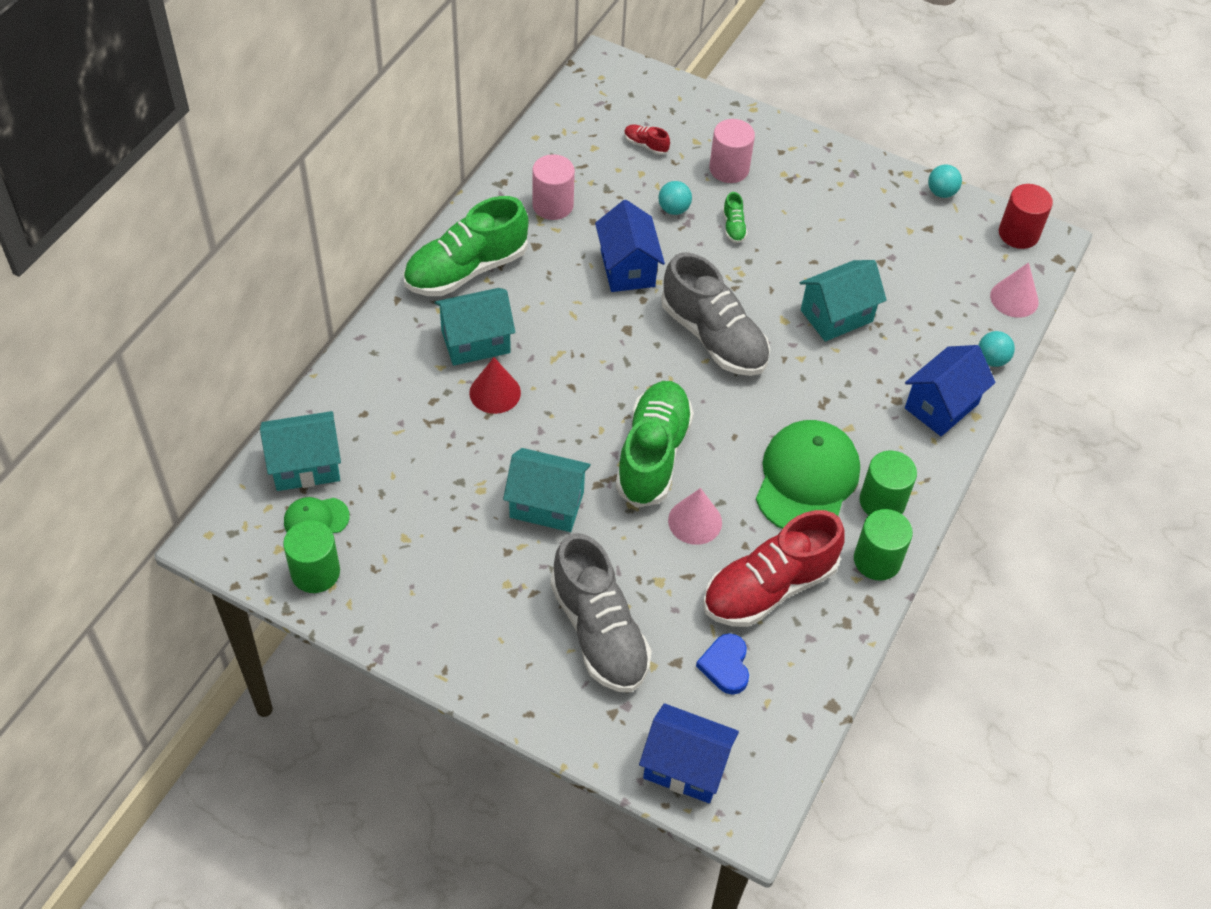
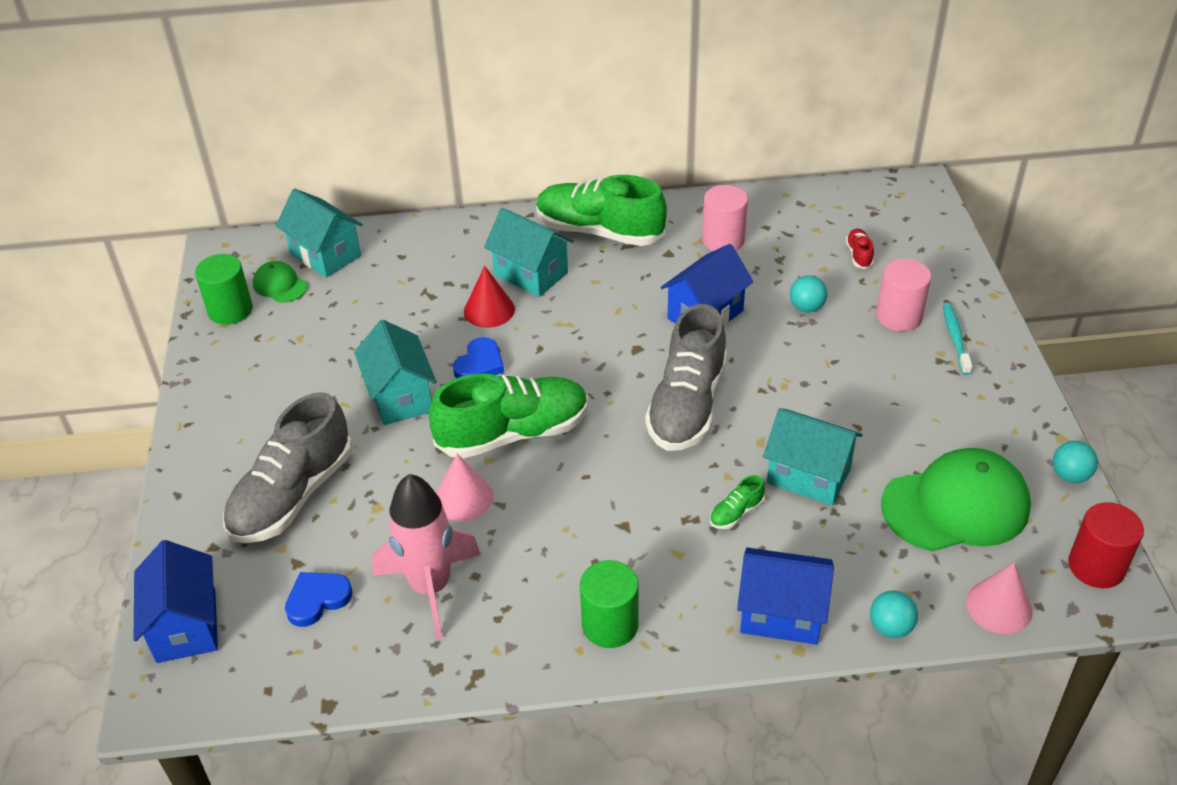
camera: 60 degrees right, 10 degrees down
red shoe [703,510,845,627] -> pink rocket [372,474,481,639]
green shoe [723,192,748,243] -> green shoe moved to [710,475,765,529]
green cap [756,420,860,529] -> green cap moved to [881,448,1031,551]
green cylinder [854,509,913,581] -> none
none -> blue heart [453,337,504,378]
none -> turquoise toothbrush [943,304,972,375]

